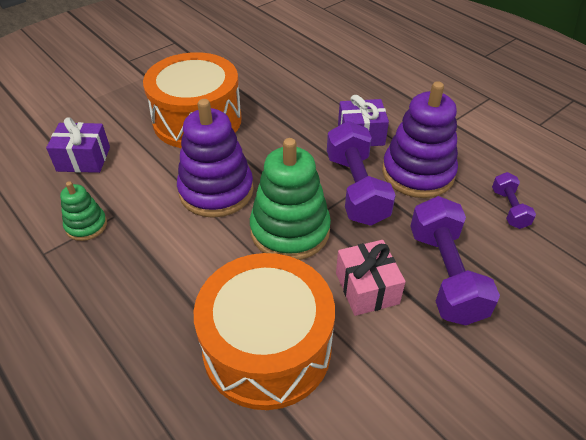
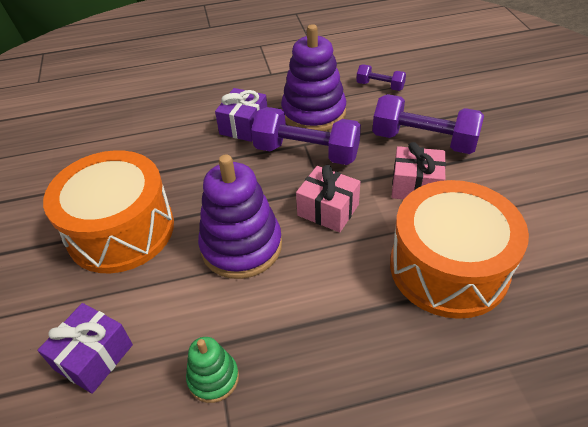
camera: 60 degrees left, 0 degrees up
green stacking toy [250,138,331,260] -> pink gift [296,165,360,232]

